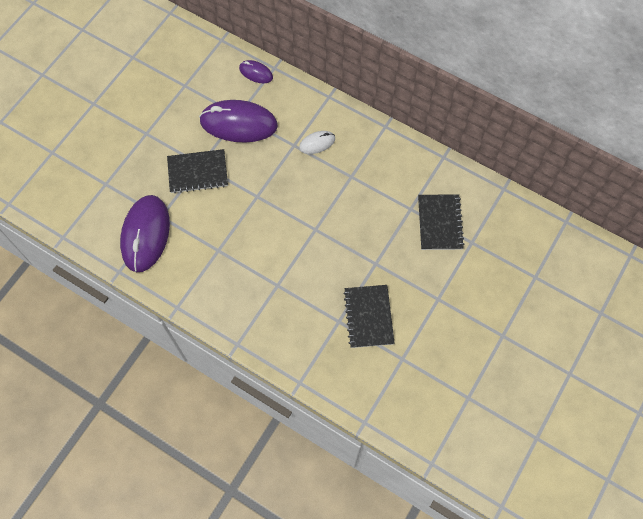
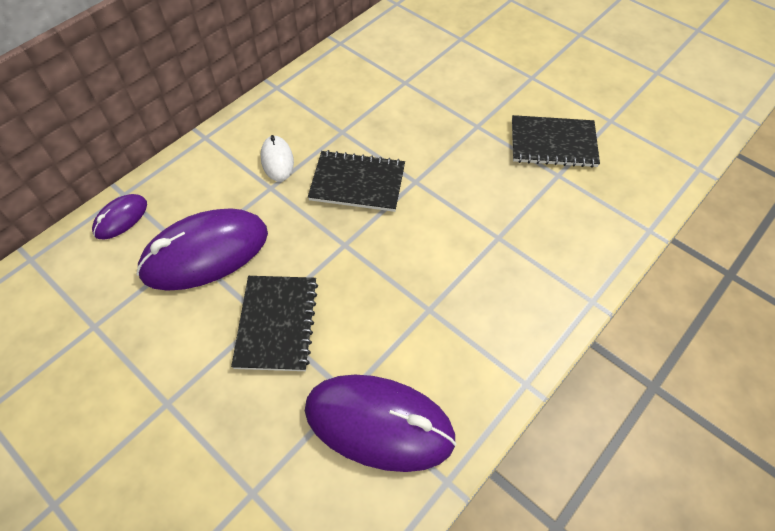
camera: 80 degrees left, 10 degrees down
purple mouse [199,100,278,143] -> purple mouse turned 45 degrees clockwise [137,208,268,290]
black notebook [418,194,465,250] -> black notebook moved to [308,150,405,212]

